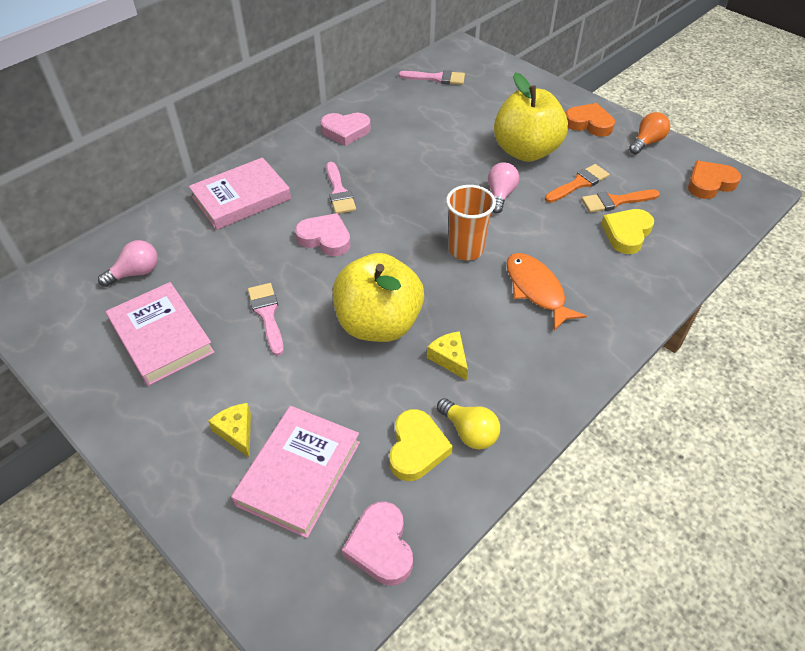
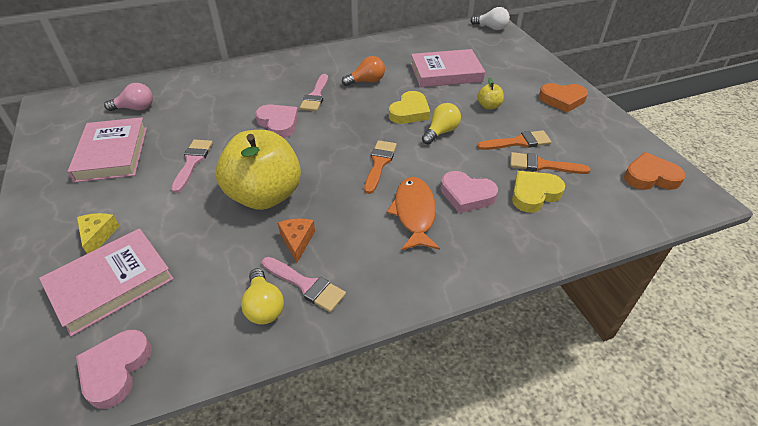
camera: 25 degrees right, 5 degrees down
pink book [189,157,291,230] -> pink book moved to [411,49,485,87]
pink heart [320,113,371,146] -> pink heart moved to [441,171,498,213]
yellow heart [389,409,453,481] -> yellow heart moved to [389,91,430,124]
pink brush [398,70,465,85] -> pink brush moved to [262,257,346,312]
yellow cheese [427,331,468,380] -> orange cheese [278,218,315,263]
orange cup [446,185,496,261] -> orange brush [364,140,397,194]
pink light bulb [488,162,519,214] -> yellow light bulb [422,103,461,145]
yellow apple [494,73,568,162] -> yellow apple [477,78,504,110], size x0.40
orange heart [565,103,615,136] -> orange heart turned 135 degrees clockwise [539,83,588,113]
orange light bulb [629,112,670,154] -> orange light bulb moved to [342,56,385,86]
none -> white light bulb [470,7,510,30]

